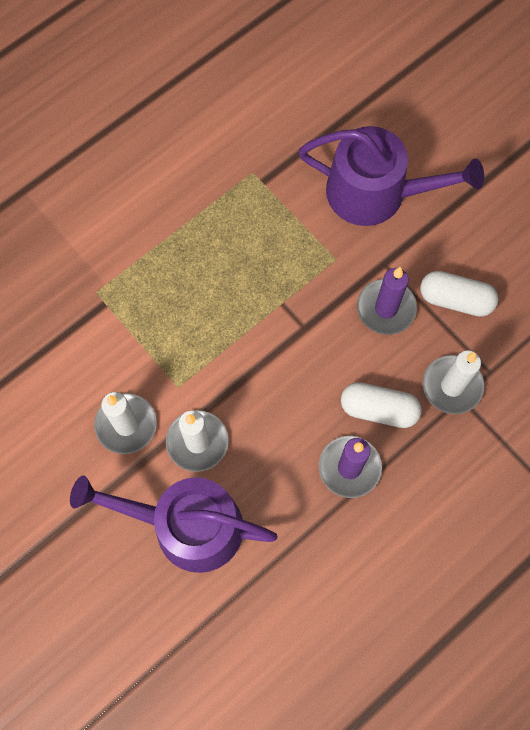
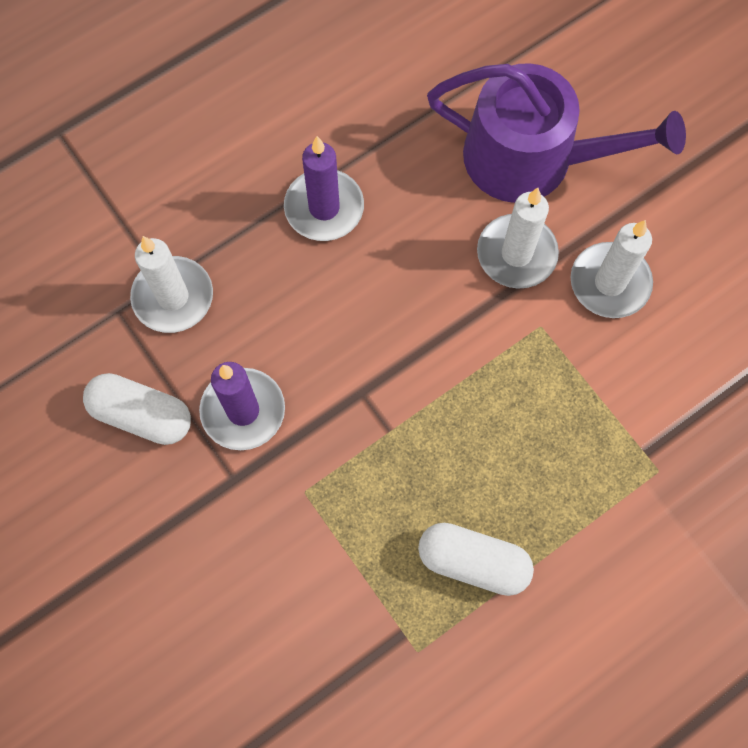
camera: 175 degrees left, 0 degrees up
purple watering can [299,126,484,226] -> none
white capsule [341,382,422,428] -> white capsule moved to [418,523,534,596]

